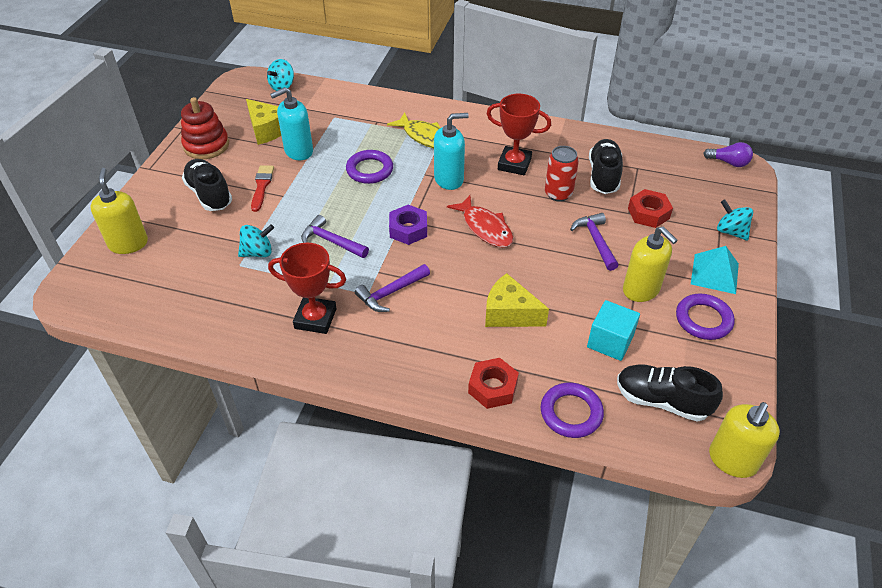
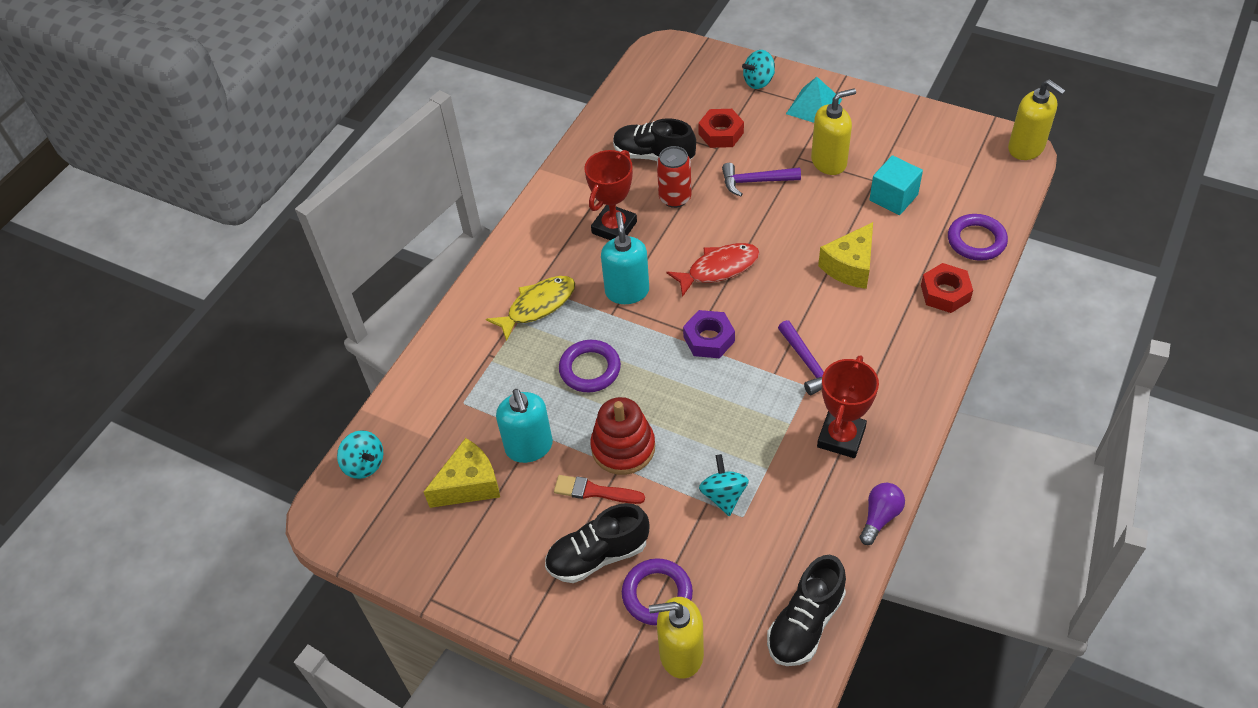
camera: 75 degrees left, 5 degrees up
red stacking toy [181,97,229,159] -> red stacking toy moved to [590,397,655,475]
purple hammer [301,215,369,258] -> none
black shoe [617,364,723,422] -> black shoe moved to [767,555,846,666]
purple ring [676,293,735,340] -> purple ring moved to [622,558,693,626]
purple light bulb [703,142,753,167] -> purple light bulb moved to [860,483,905,545]

